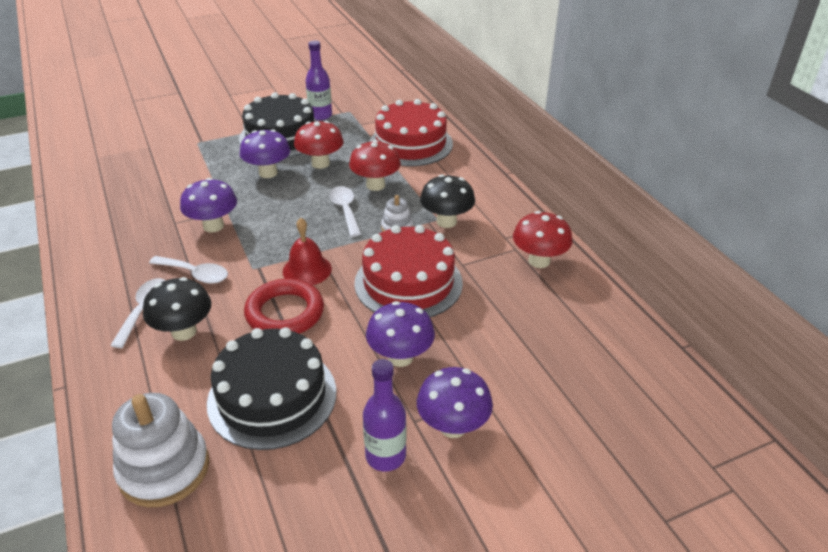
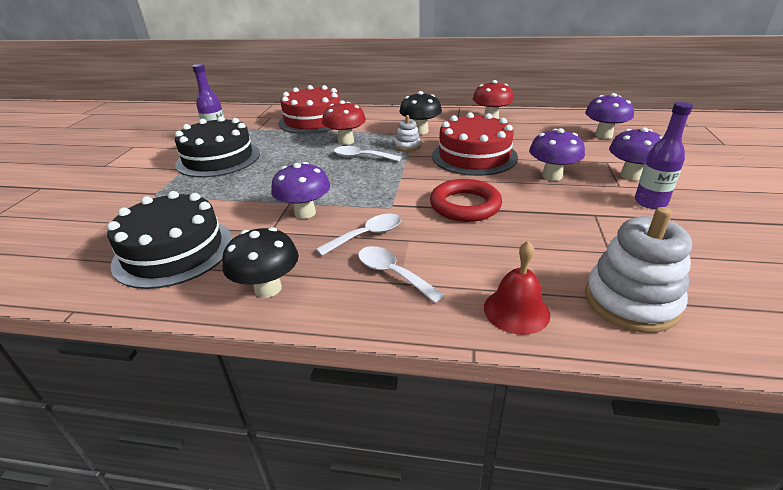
camera: 55 degrees left, 5 degrees down
black mushroom [143,277,211,341] -> black mushroom moved to [222,227,299,298]
black cake [207,327,336,450] -> black cake moved to [107,191,233,289]
purple mushroom [240,129,291,178] -> purple mushroom moved to [585,93,634,139]
red bell [283,218,332,285] -> red bell moved to [484,241,550,335]
red mushroom [294,121,344,169] -> none

